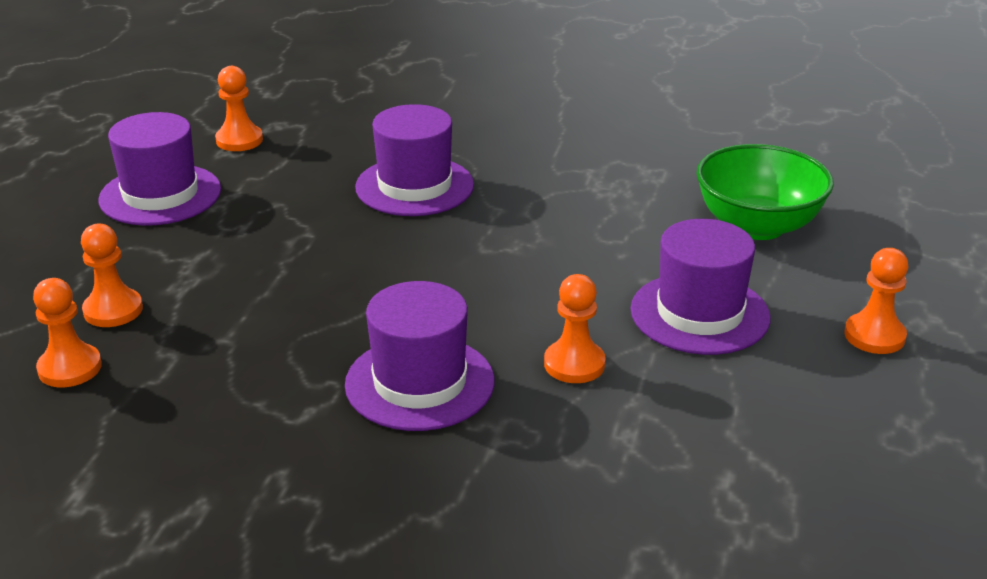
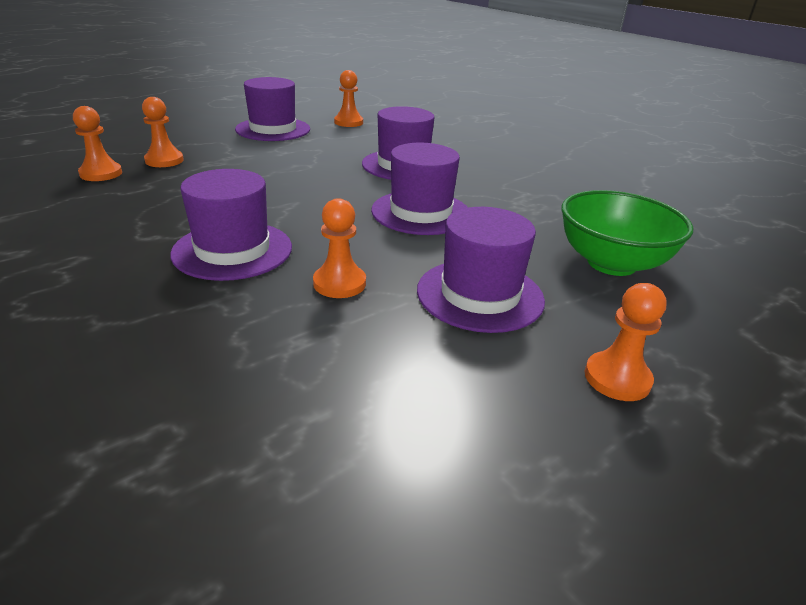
camera: 35 degrees right, 0 degrees up
none -> purple hat [371,143,468,235]

